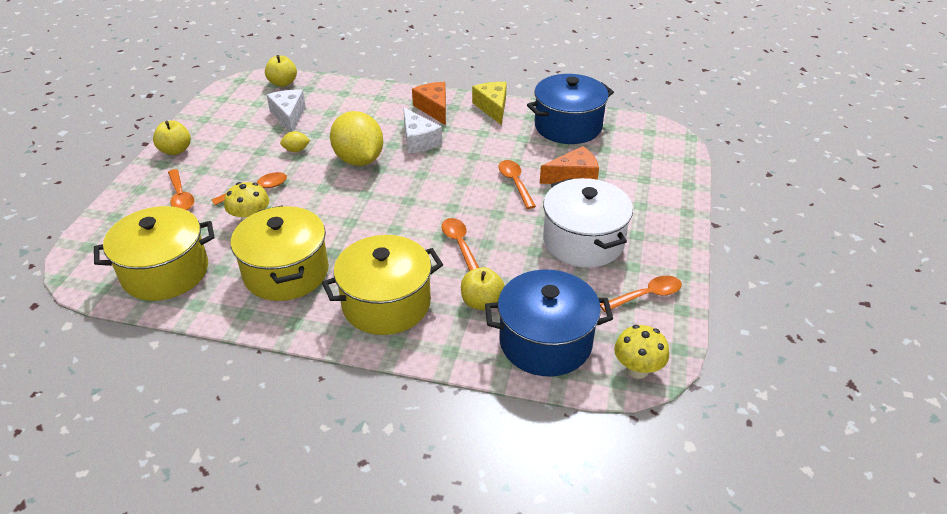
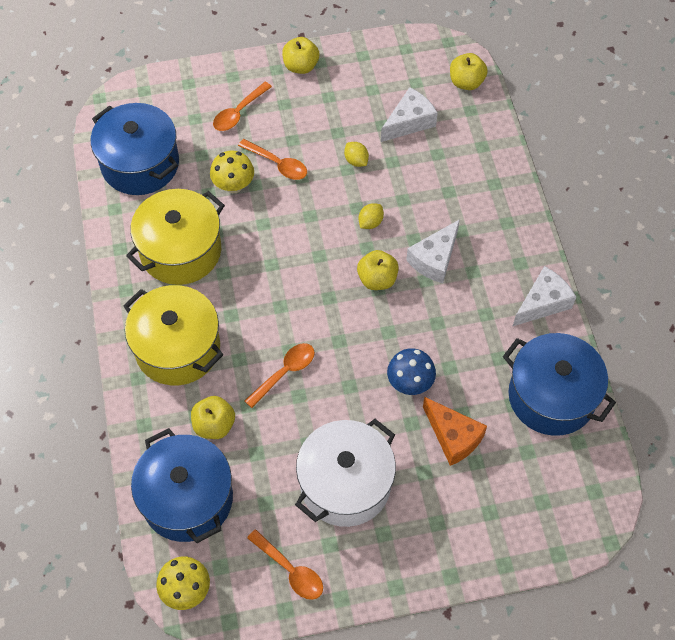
camera: 65 degrees right, 20 degrees up
yellow pot [94,206,215,301] -> blue pot [91,103,179,195]
yellow lemon [330,111,383,166] -> yellow lemon [358,203,384,229], size x0.41
orange cheese [412,82,446,125] -> none
yellow cheese [472,82,507,125] -> white cheese [512,266,576,327]
orange spoon [498,160,536,209] -> blue mushroom [387,348,436,395]
none -> yellow apple [357,250,399,290]

